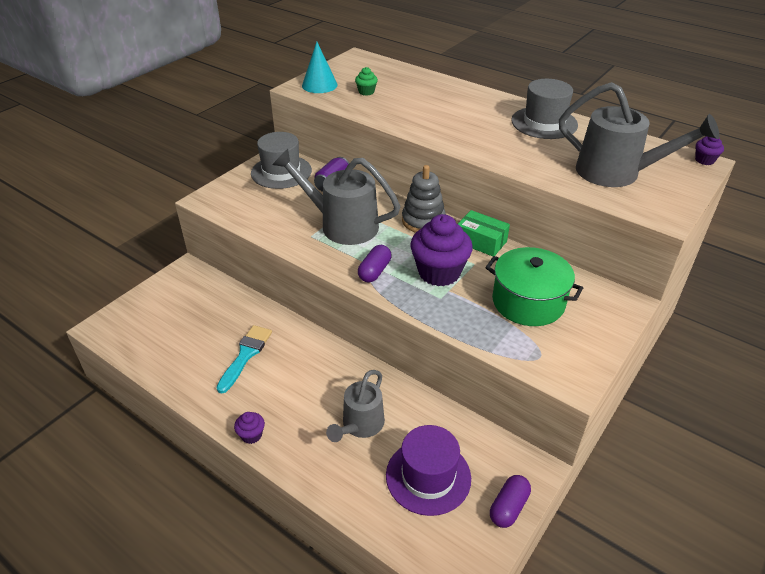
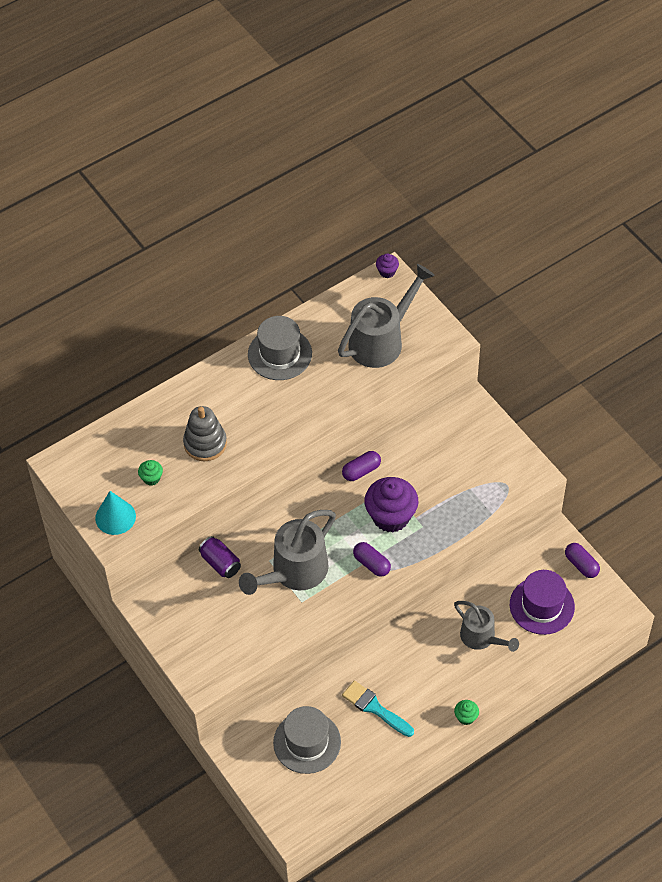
camera: 70 degrees left, 15 degrees up
purple cupcake [234,412,265,444] -> green cupcake [454,700,479,725]
grey hat [251,132,312,189] -> grey hat moved to [273,706,341,774]
grey stacking toy [402,165,446,233] -> grey stacking toy moved to [183,406,227,461]
green box [458,210,510,256] -> purple capsule [342,451,381,481]
green pot [485,247,583,326] -> none

